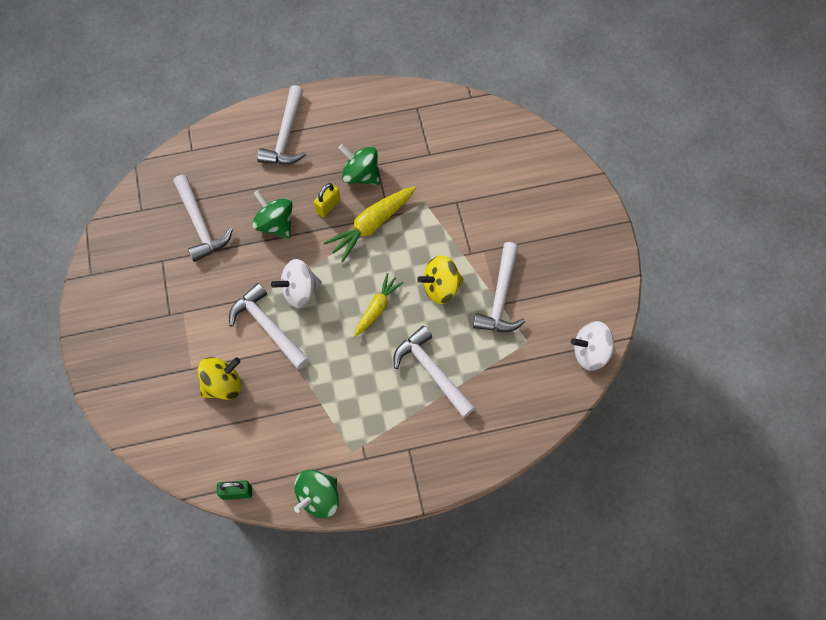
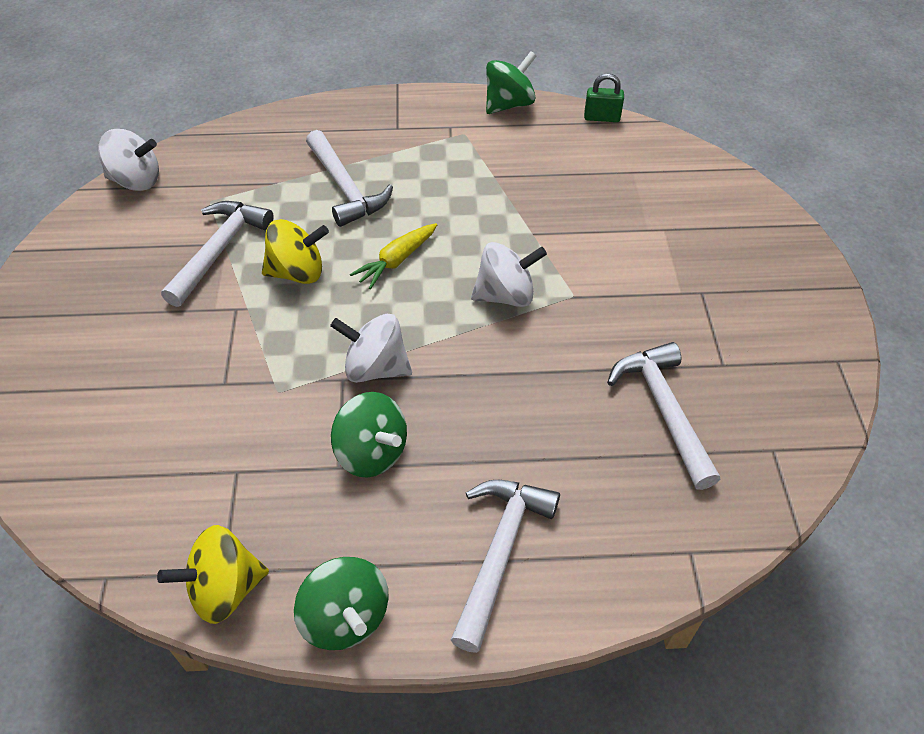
camera: 170 degrees left, 15 degrees down
yellow spinning top [198,357,242,400] -> yellow spinning top moved to [157,525,269,624]
white hammer [229,283,309,369] -> none
green spinning top [252,190,293,239] -> green spinning top moved to [294,557,389,650]
yellow padlock [314,183,340,217] -> none
yellow carrot [324,186,416,262] -> white spinning top [330,314,412,383]

